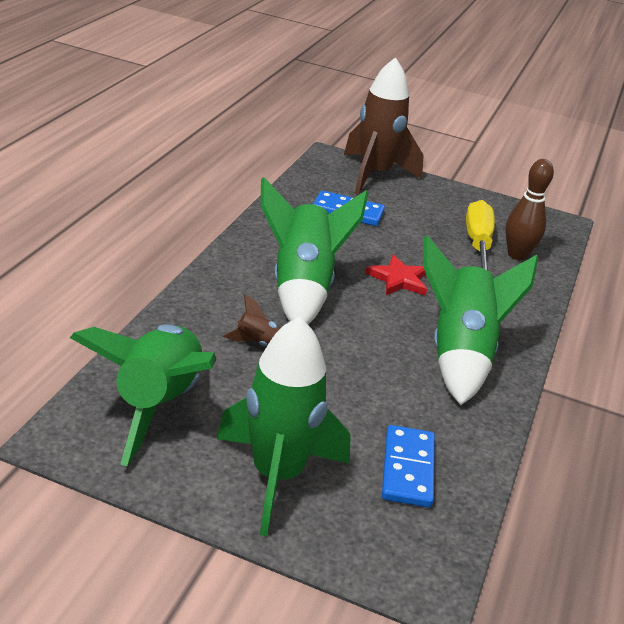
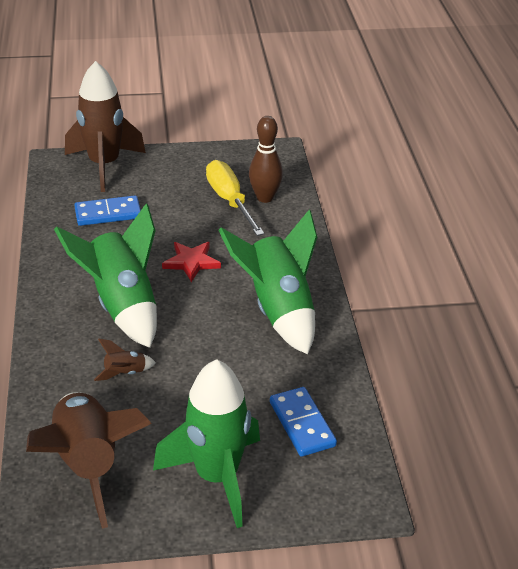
camera: 25 degrees left, 5 degrees up
green rocket [70,324,216,466] -> brown rocket [26,392,152,529]

